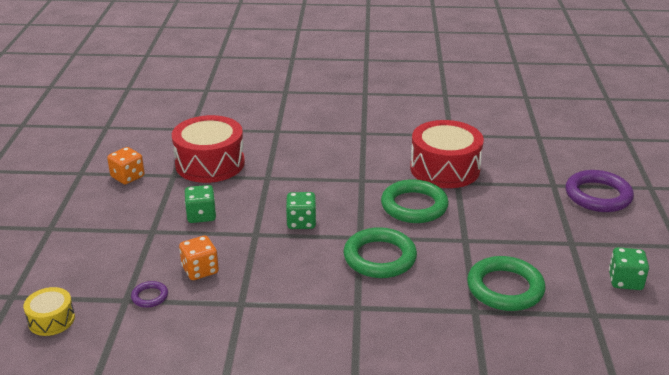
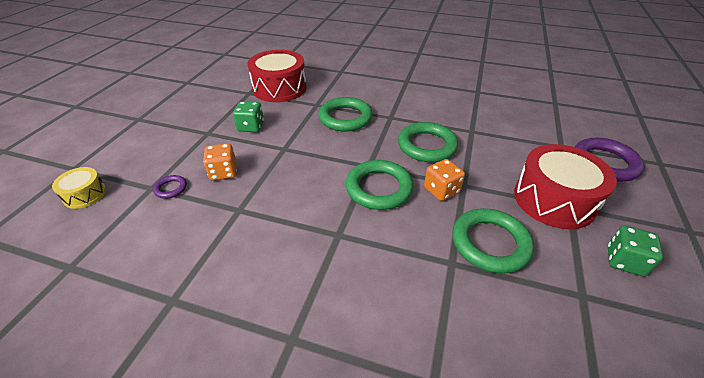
camera: 15 degrees right, 10 degrees up
orange dice [107,147,145,184] -> orange dice moved to [424,159,465,201]
green dice [286,192,316,229] -> none
red drum [410,120,484,188] -> red drum moved to [514,144,617,229]
none -> green ring [318,97,373,132]

